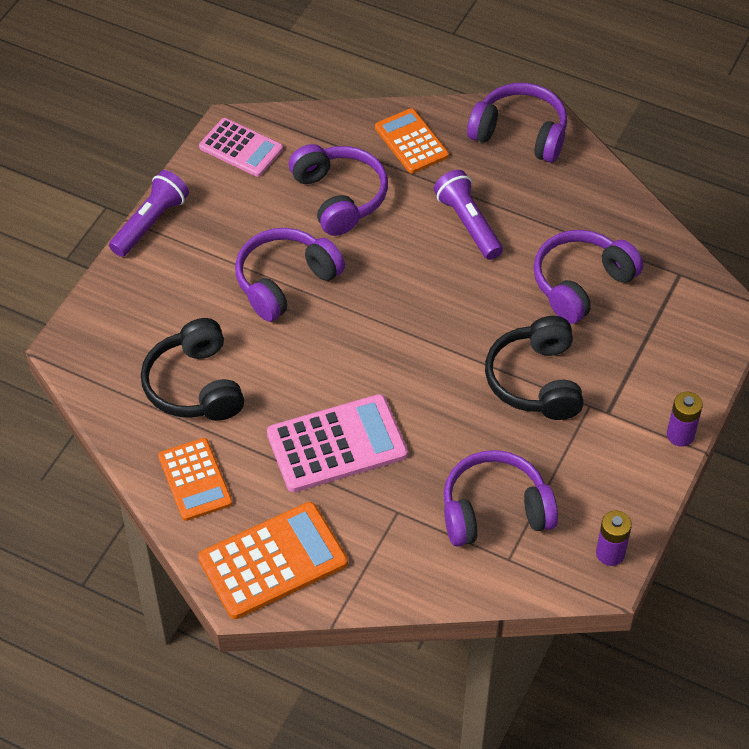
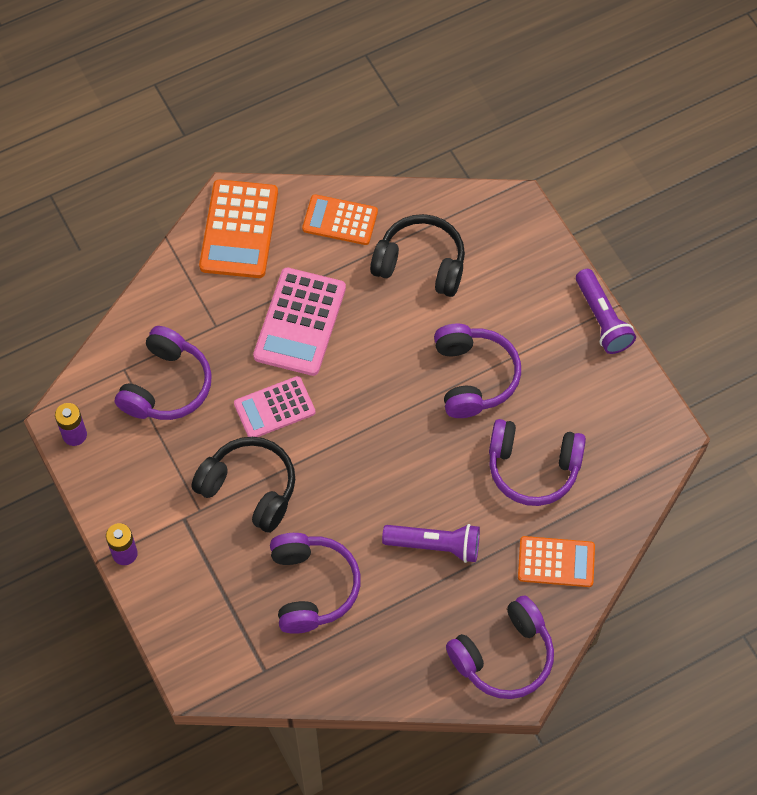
camera: 125 degrees right, 10 degrees up
pink calculator [199,118,283,177] -> pink calculator moved to [234,376,316,437]

